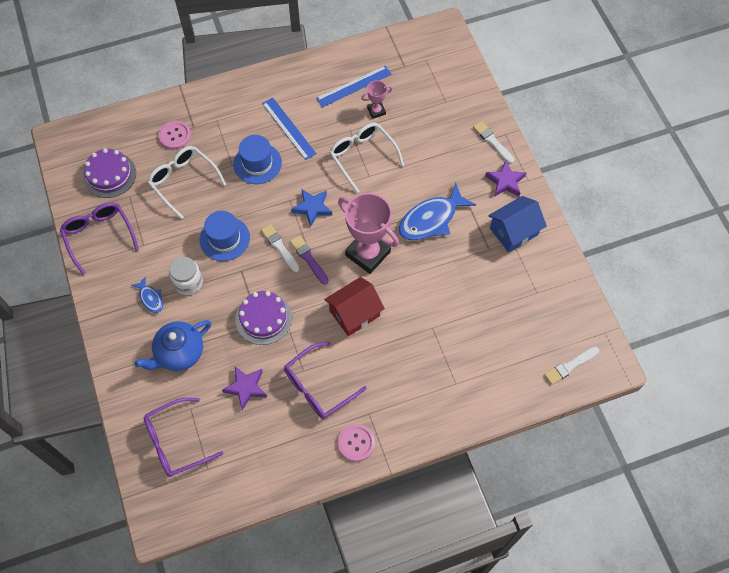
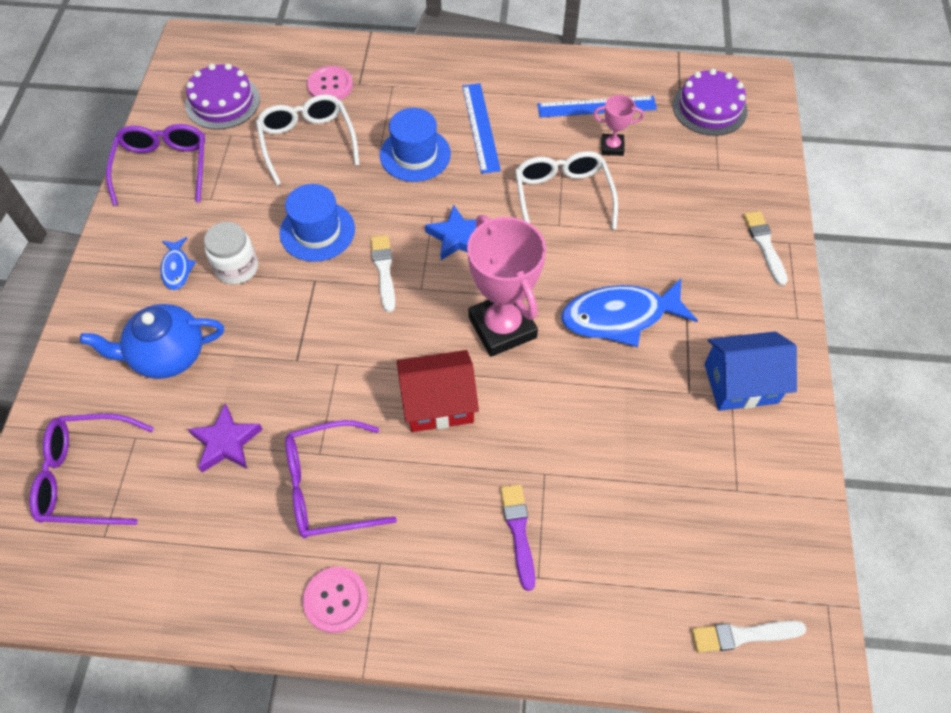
camera: 25 degrees right, 5 degrees down
purple cake [235,291,292,345] -> purple cake moved to [672,69,748,136]
purple brush [290,236,329,285] -> purple brush moved to [500,484,535,591]
purple star [485,160,527,197] -> none

